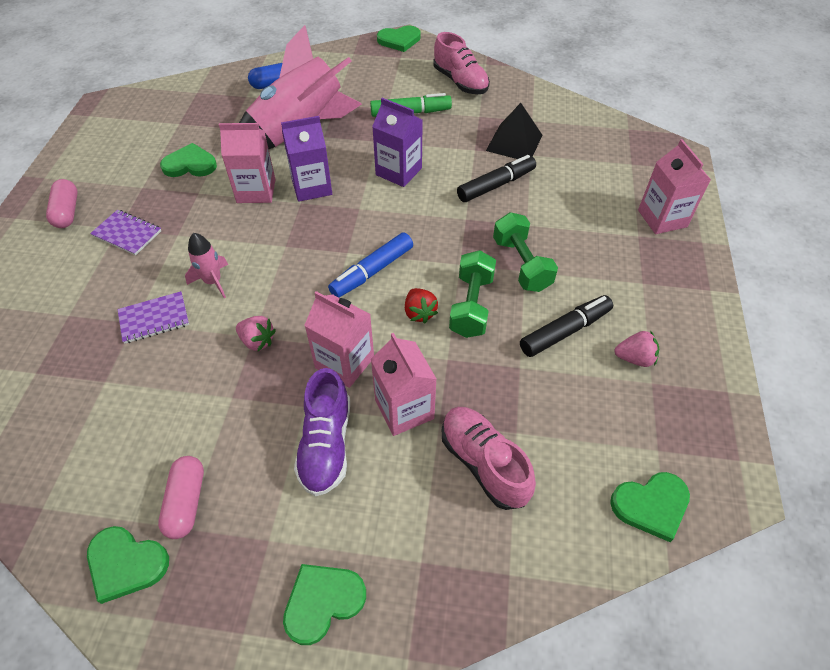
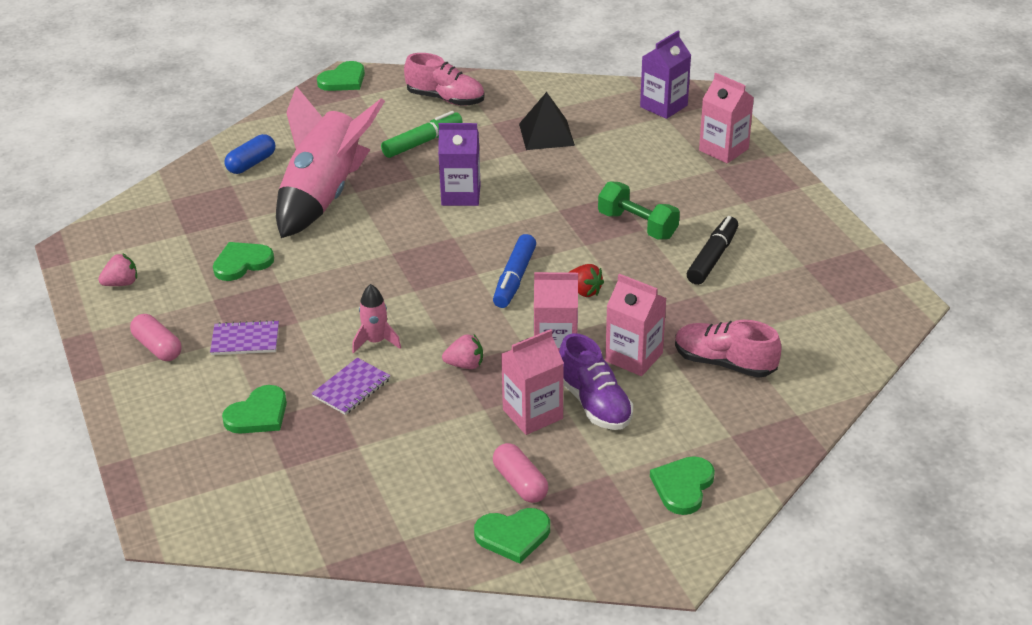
camera: 30 degrees left, 15 degrees down
pink carton [219,123,275,203] -> pink carton moved to [501,329,564,435]
purple carton [281,116,332,202] -> purple carton moved to [640,31,691,119]
green dumbbell [449,250,496,338] -> none
black marker [457,155,536,202] -> none
green heart [610,472,690,542] -> green heart moved to [222,385,287,434]
pink strawberry [614,331,659,367] -> pink strawberry moved to [98,253,137,286]

